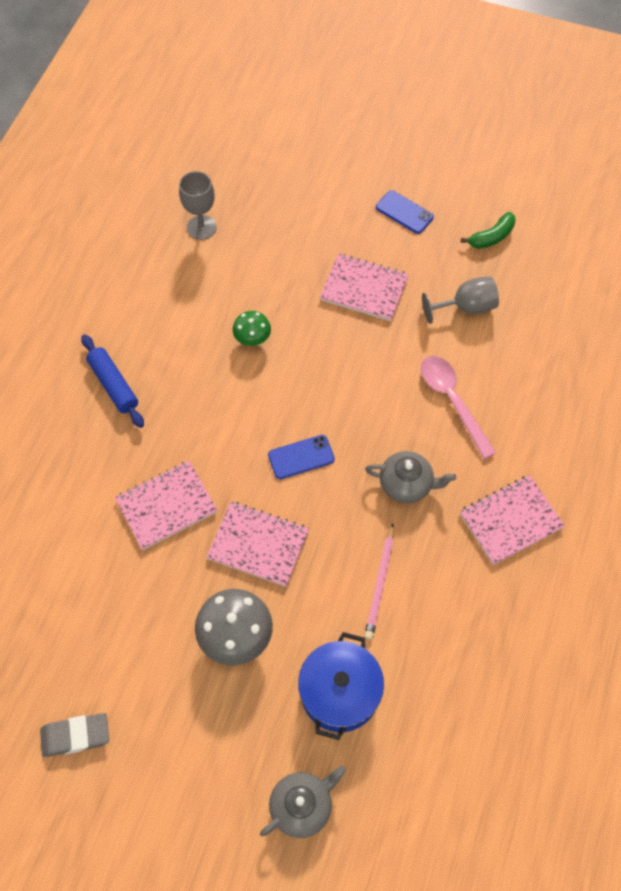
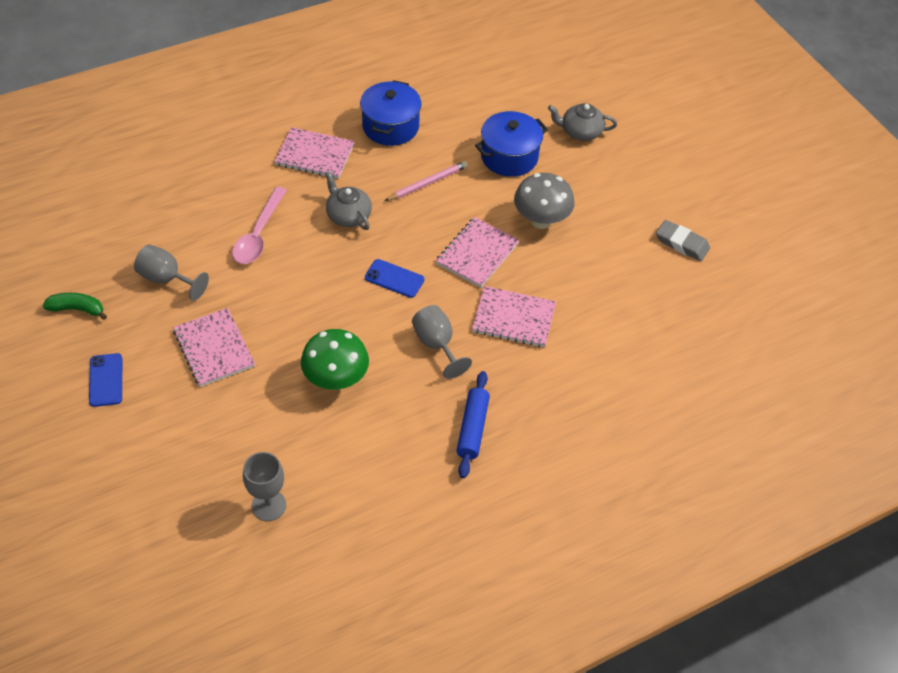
camera: 140 degrees left, 10 degrees down
pink notebook [206,502,309,587] -> pink notebook turned 60 degrees clockwise [436,217,520,288]
green mushroom [233,311,271,346] -> green mushroom [301,329,369,390], size x1.73
none -> blue pot [360,80,421,146]
none -> grey goblet [412,305,472,379]

